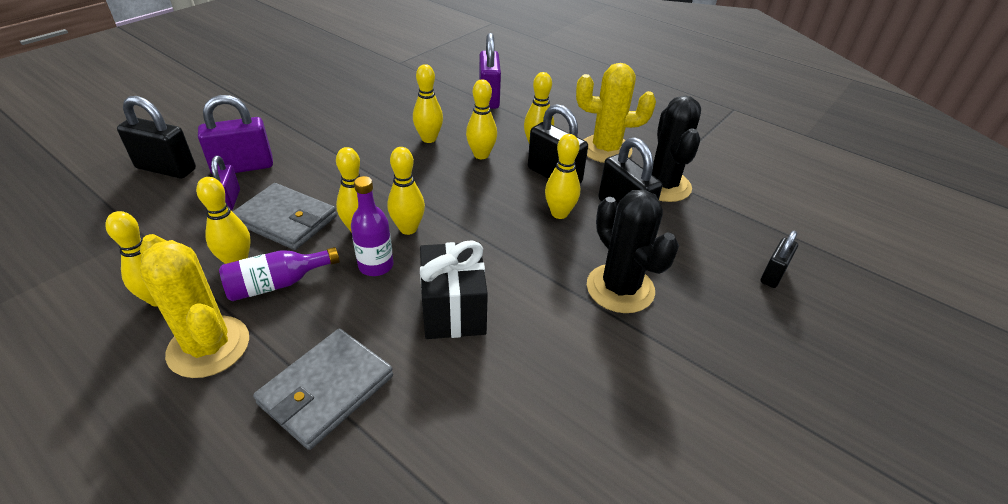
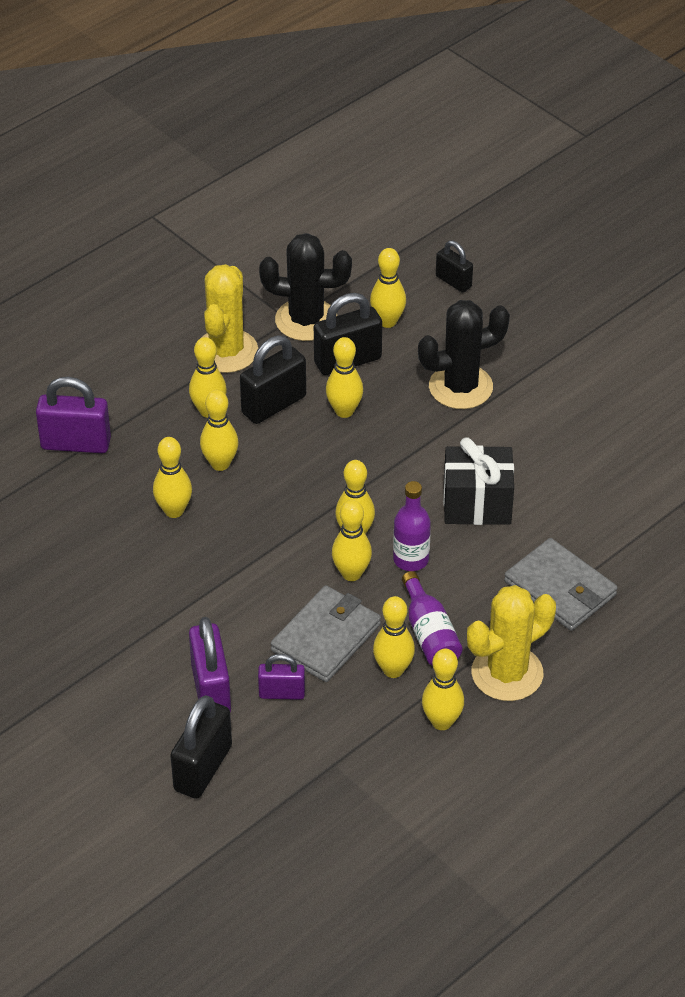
camera: 80 degrees left, 5 degrees up
none -> yellow bowling pin [370,248,406,328]

